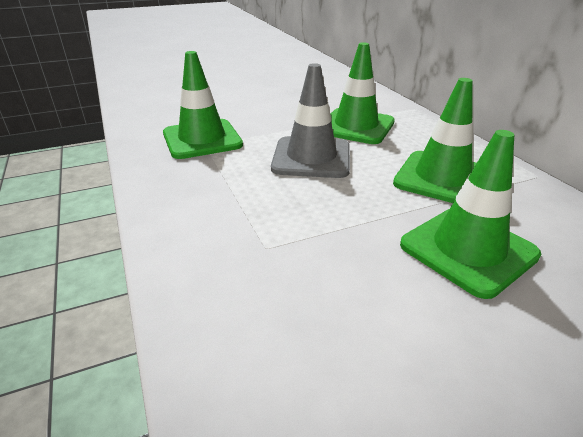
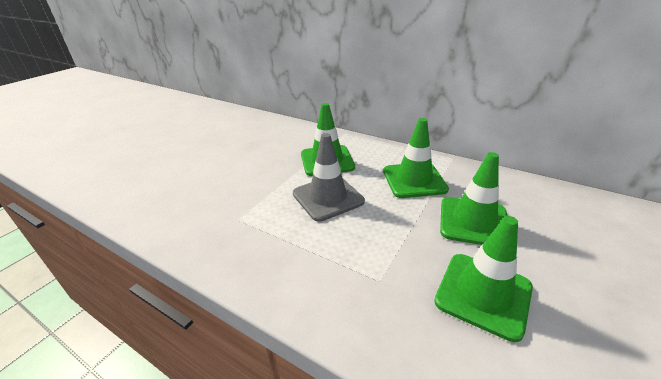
camera: 35 degrees left, 0 degrees up
green traffic cone [163,51,243,159] -> green traffic cone moved to [434,216,533,342]

